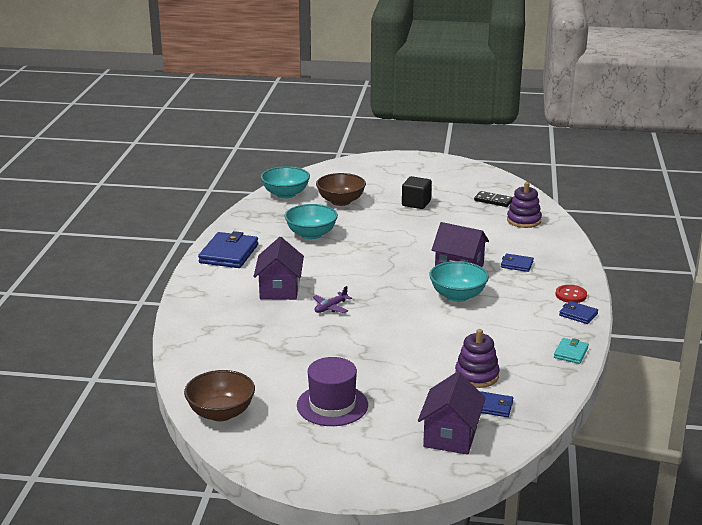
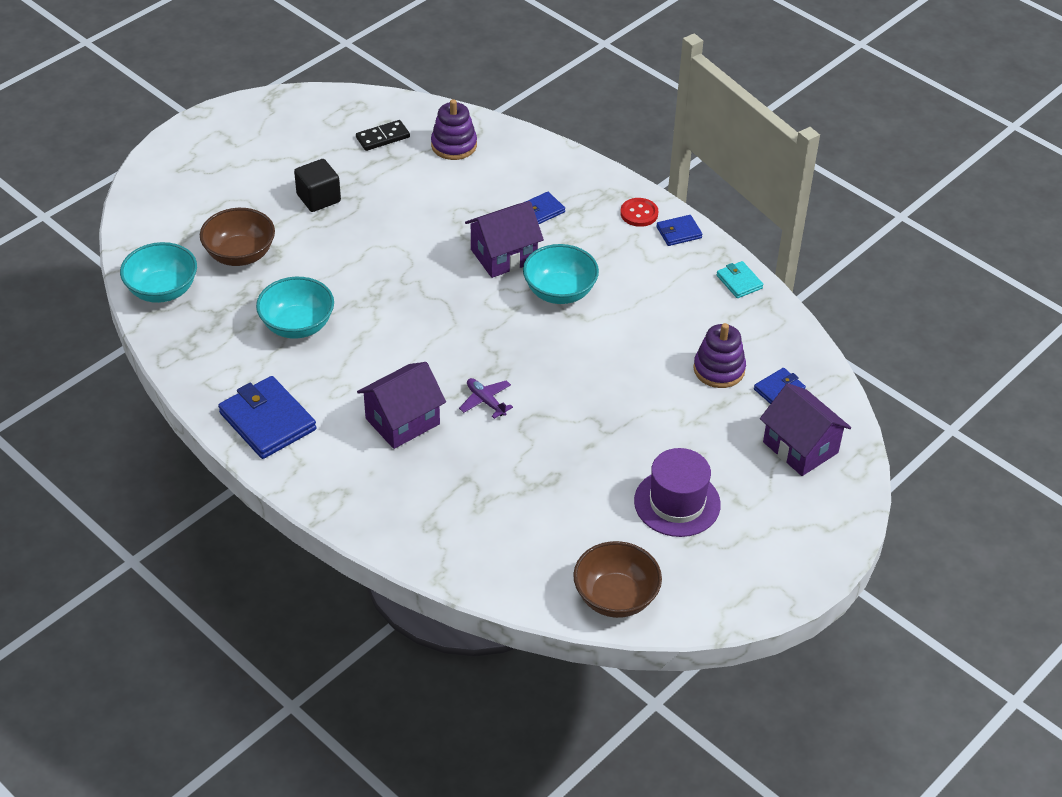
camera: 55 degrees left, 20 degrees up
purple house [253,237,304,300] -> purple house turned 75 degrees counterclockwise [357,362,446,449]
purple plane [313,286,352,313] -> purple plane turned 150 degrees clockwise [459,378,513,419]

